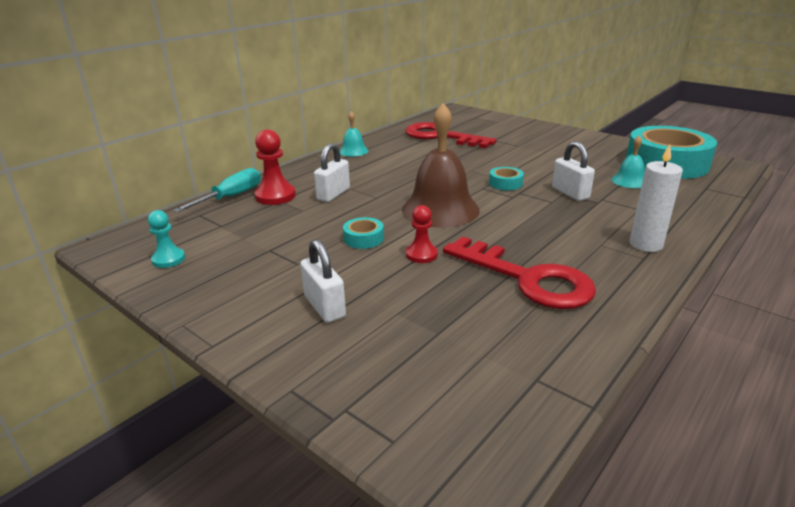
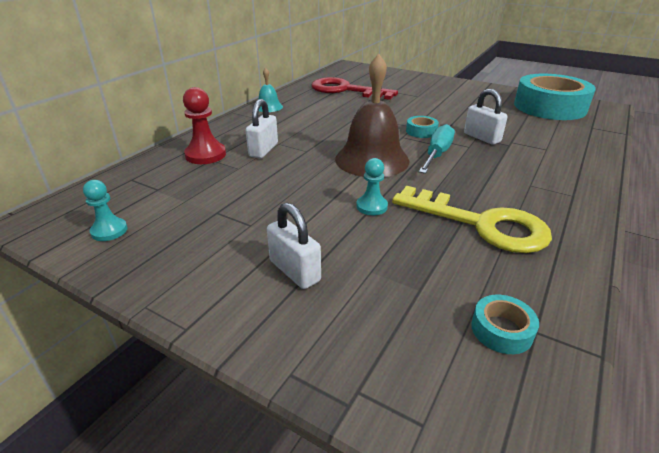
camera: 10 degrees left, 5 degrees up
turquoise screwdriver [173,168,261,212] -> turquoise screwdriver moved to [419,124,455,174]
turquoise tape [343,217,384,249] -> turquoise tape moved to [471,295,539,354]
red pawn [406,205,438,263] -> turquoise pawn [356,158,388,215]
red key [443,236,596,309] -> yellow key [392,186,552,253]
turquoise bell [612,136,644,188] -> none
white candle [630,144,683,252] -> none

